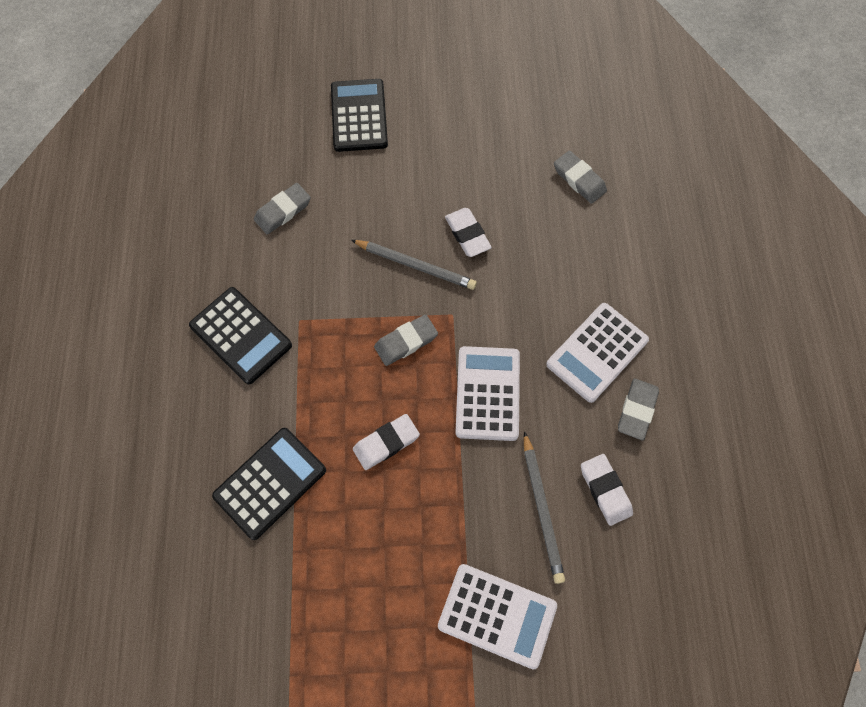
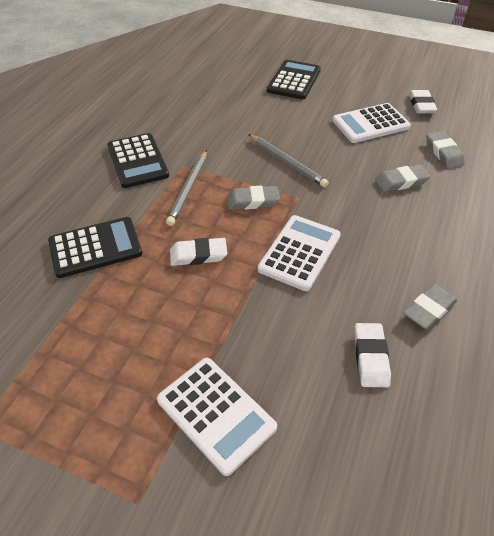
camera: 25 degrees right, 20 degrees down
grey eraser [254,183,311,234] -> grey eraser moved to [375,165,431,192]
white eraser [445,208,492,257] -> white eraser moved to [409,90,437,113]
grey pencil [524,431,565,584] -> grey pencil moved to [166,150,207,226]
white calculator [546,303,649,403] -> white calculator moved to [332,103,411,143]

